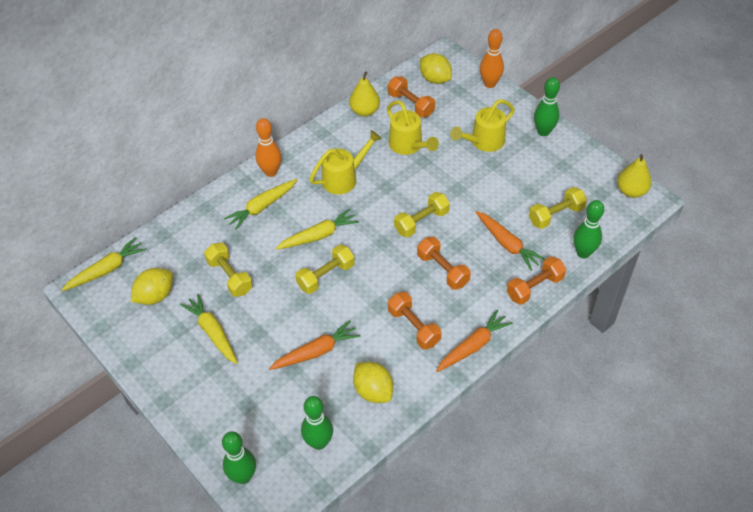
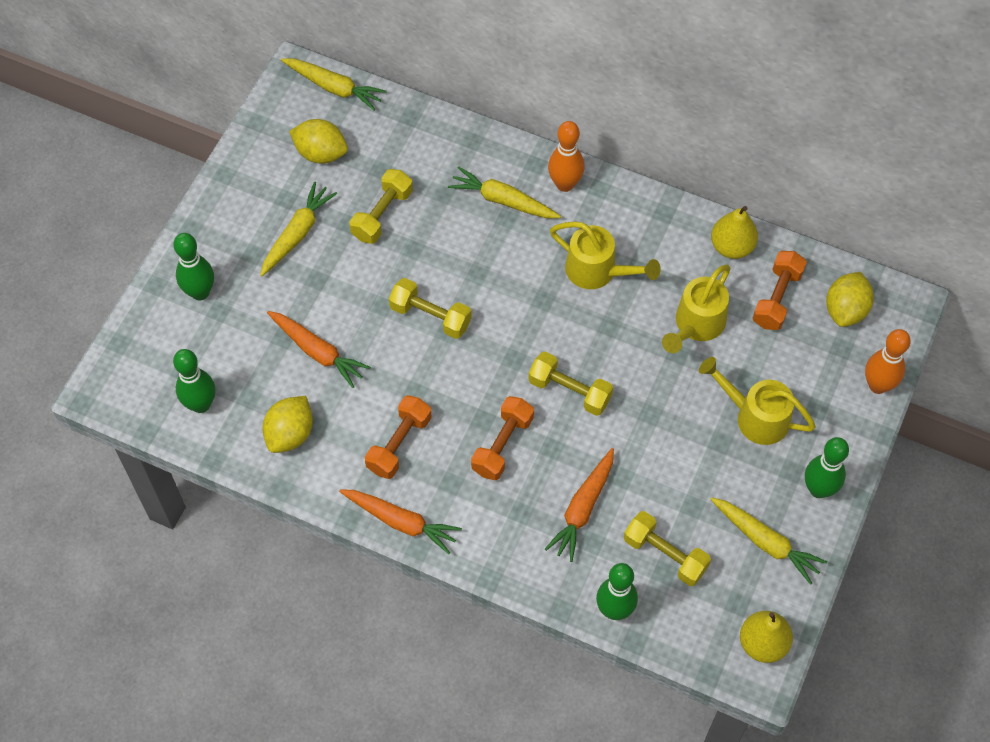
camera: 65 degrees right, 10 degrees up
green bowling pin [222,431,256,484] -> green bowling pin moved to [174,233,214,301]
yellow carrot [275,209,359,250] -> yellow carrot moved to [710,497,827,585]
orange dumbbell [507,256,566,305] -> none

